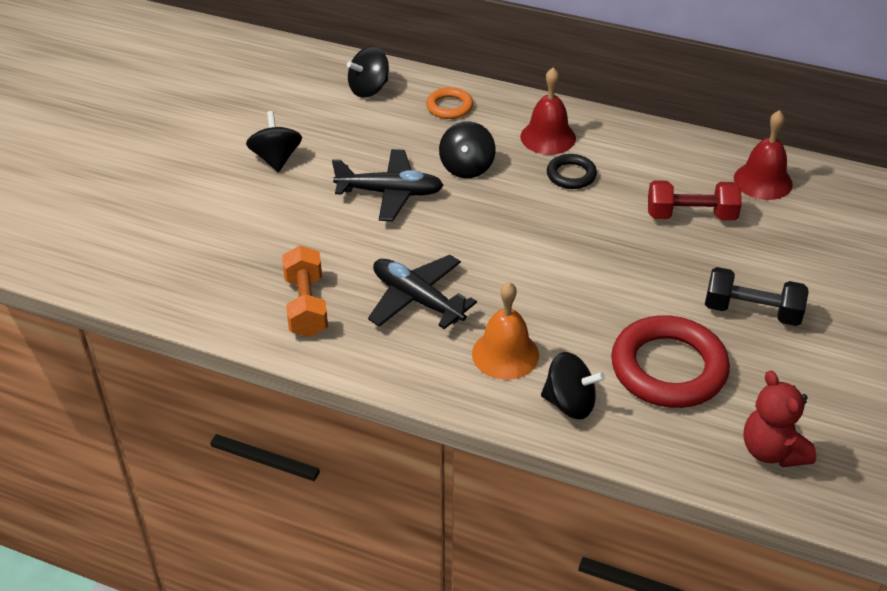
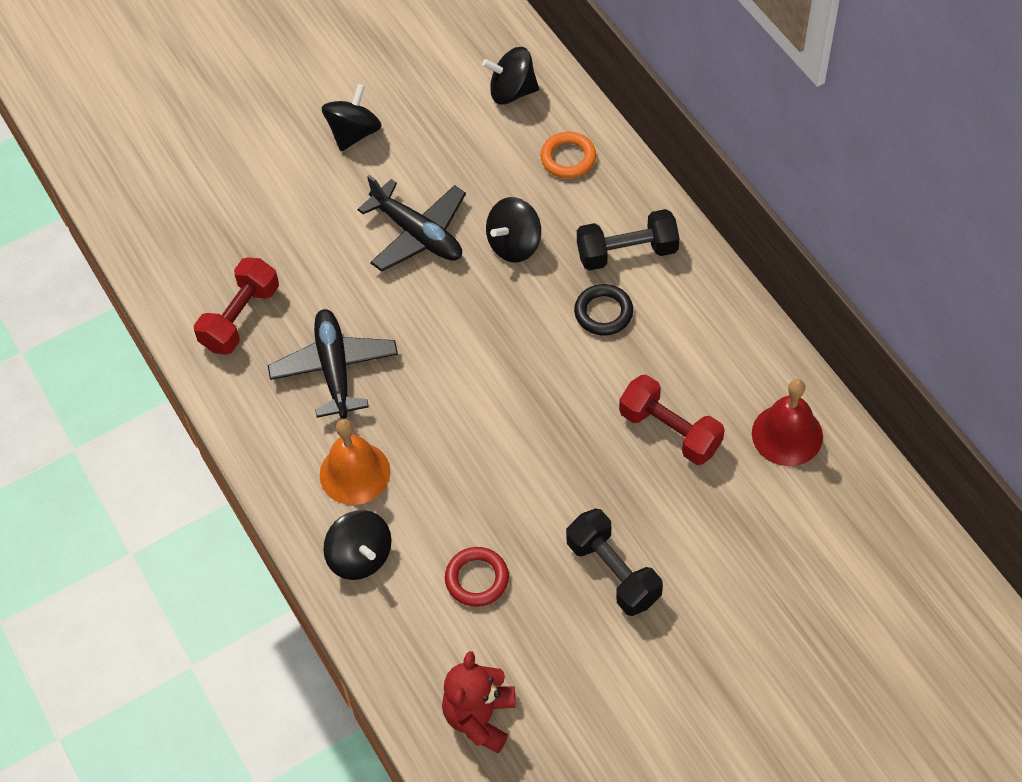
camera: 40 degrees right, 15 degrees up
orange dumbbell [282,245,328,337] -> red dumbbell [194,258,279,355]
red bell [520,68,576,155] -> black dumbbell [577,209,679,271]
red ring [611,315,730,408] -> red ring [445,547,509,607], size x0.51

